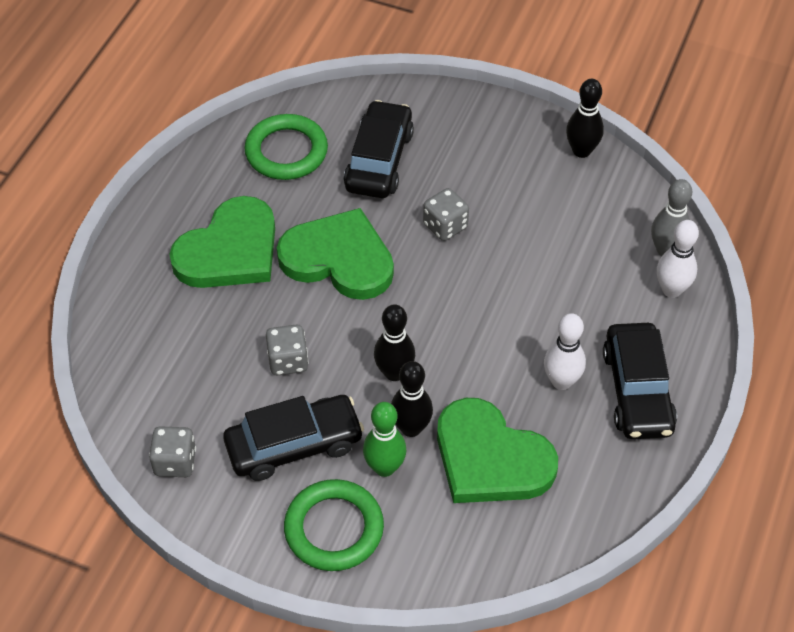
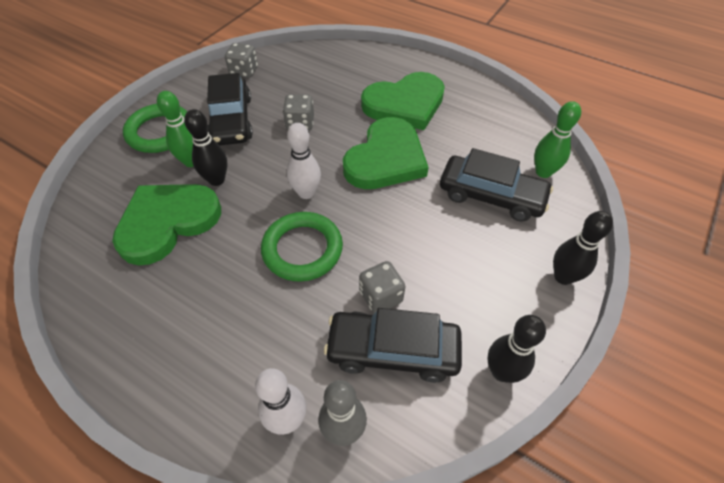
camera: 100 degrees right, 0 degrees up
green heart [169,196,275,288] -> green heart turned 75 degrees counterclockwise [361,72,445,130]
green ring [244,114,328,180] -> green ring moved to [261,212,343,282]
black bowling pin [374,304,415,381] -> black bowling pin moved to [553,211,613,285]
grey dice [423,188,469,241] -> grey dice moved to [359,261,405,313]
white bowling pin [544,313,586,390] -> white bowling pin moved to [287,123,321,199]
black car [603,323,677,439] -> black car moved to [324,308,462,383]
none -> green bowling pin [534,101,581,178]

